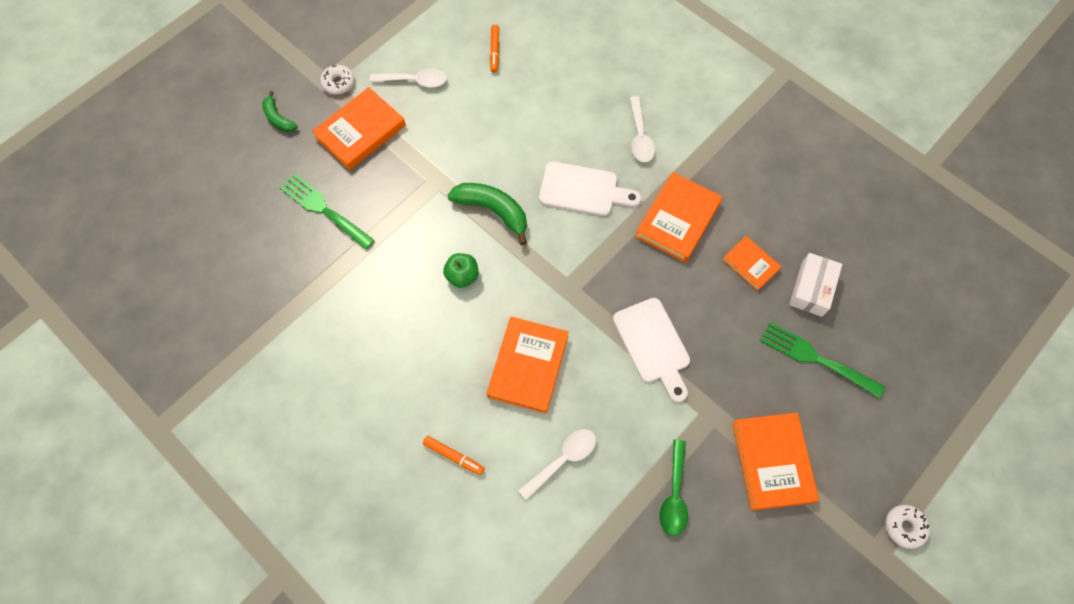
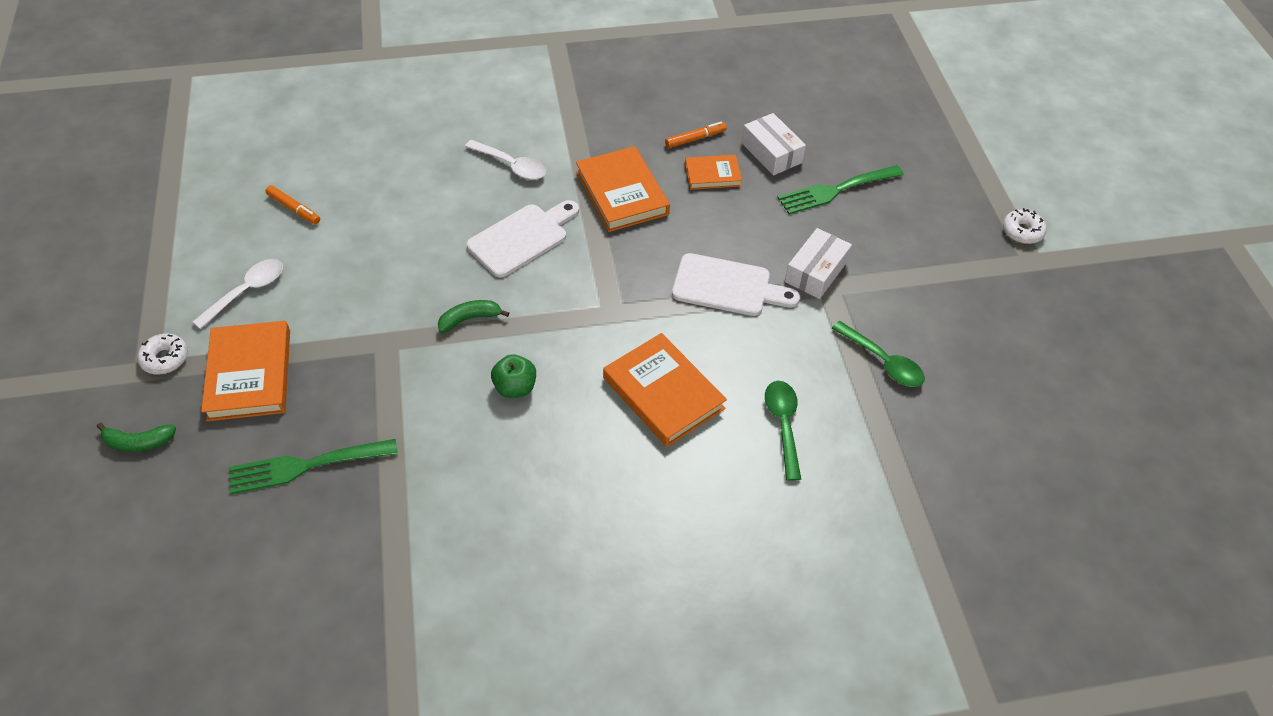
camera: 55 degrees left, 15 degrees down
orange marker [423,436,484,475] -> orange marker moved to [665,122,727,148]
green banana [447,183,527,245] -> green banana [438,300,509,333], size x0.59
white spoon [518,429,596,500] -> green spoon [765,381,801,481]
orange book [733,413,819,510] -> none
none -> white box [785,228,852,299]

